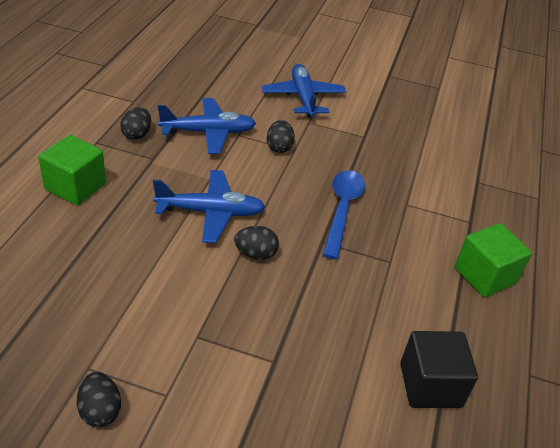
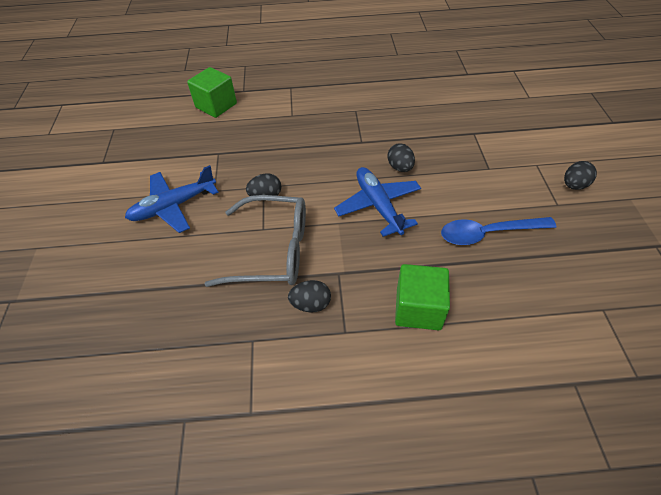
camera: 105 degrees left, 10 degrees up
blue plane [158,98,256,154] -> grey glasses [205,195,306,287]
blue spoon [322,170,365,260] -> blue spoon moved to [441,217,556,245]
black cube [400,331,478,408] -> none
green cube [455,223,532,297] -> green cube moved to [187,67,237,118]

